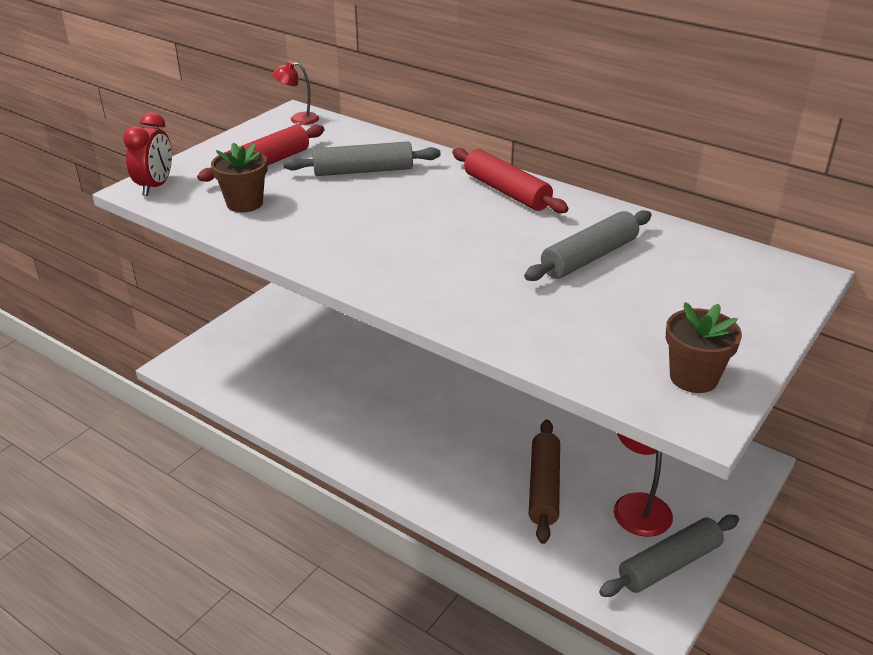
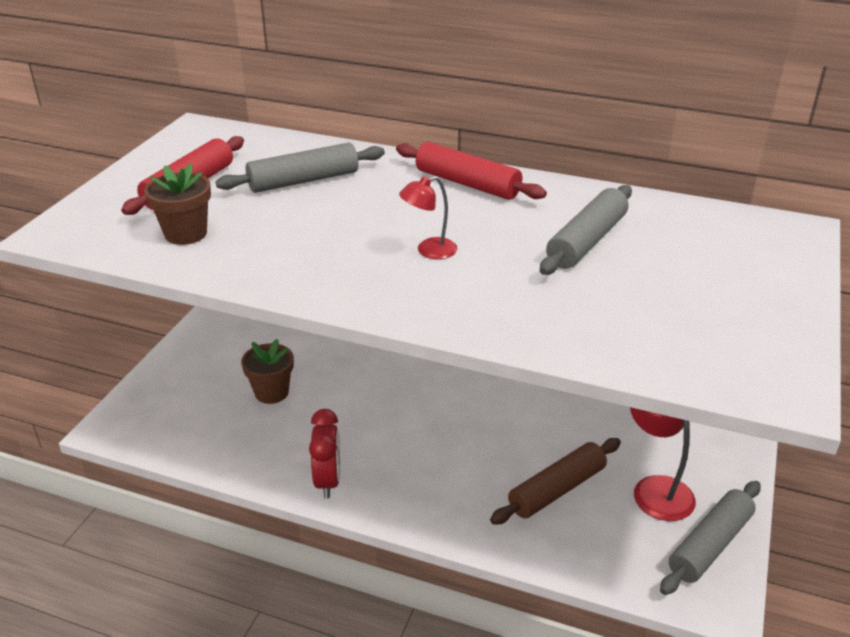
camera: 15 degrees left, 0 degrees up
red clock [123,112,172,196] -> red clock moved to [309,409,340,498]
red lamp [272,61,319,125] -> red lamp moved to [399,176,457,259]
brown rolling pin [529,420,560,544] -> brown rolling pin turned 60 degrees clockwise [490,438,621,525]
brown flower pot [666,302,742,393] -> brown flower pot moved to [241,339,294,404]

